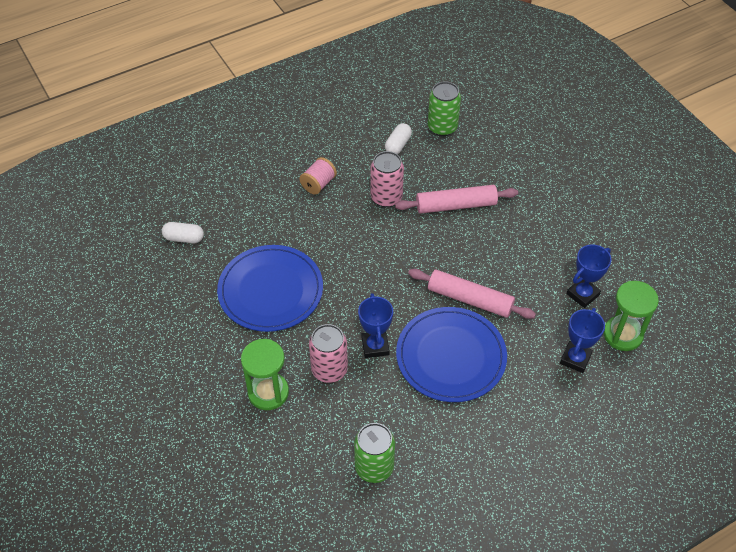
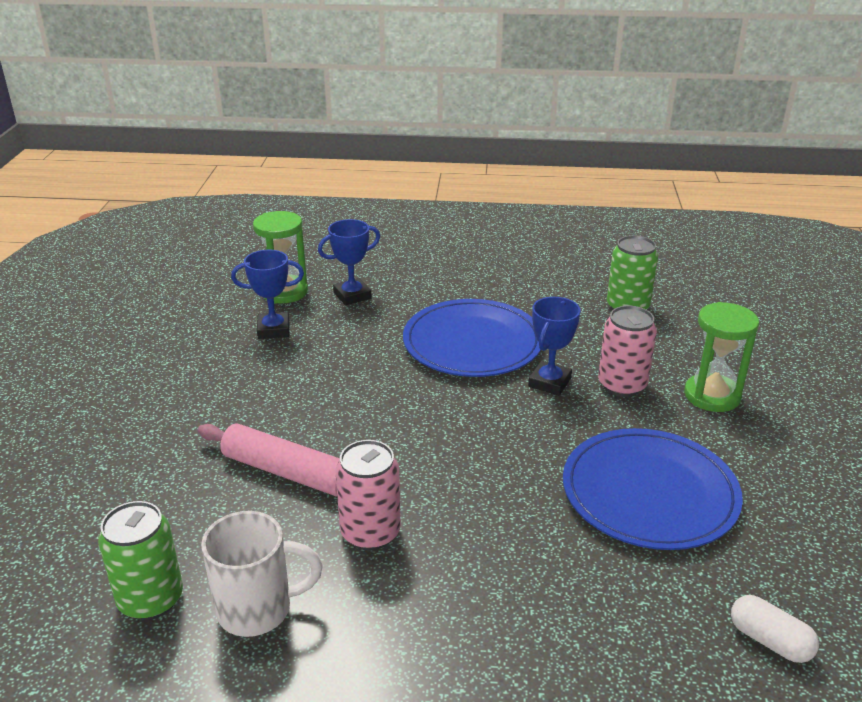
camera: 145 degrees left, 20 degrees down
pink spool [299,157,337,195] -> none
white capsule [385,123,412,154] -> white mug [201,511,323,637]
pink rolling pin [408,269,536,319] -> none

